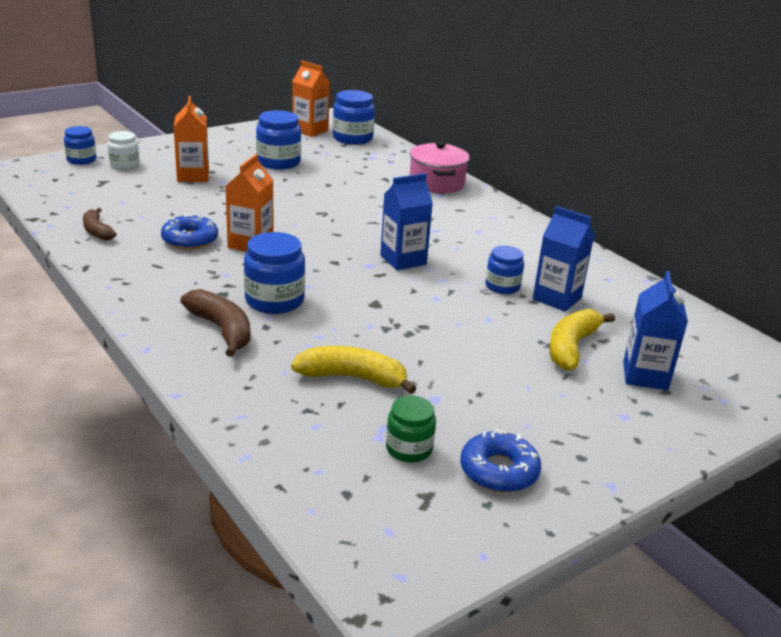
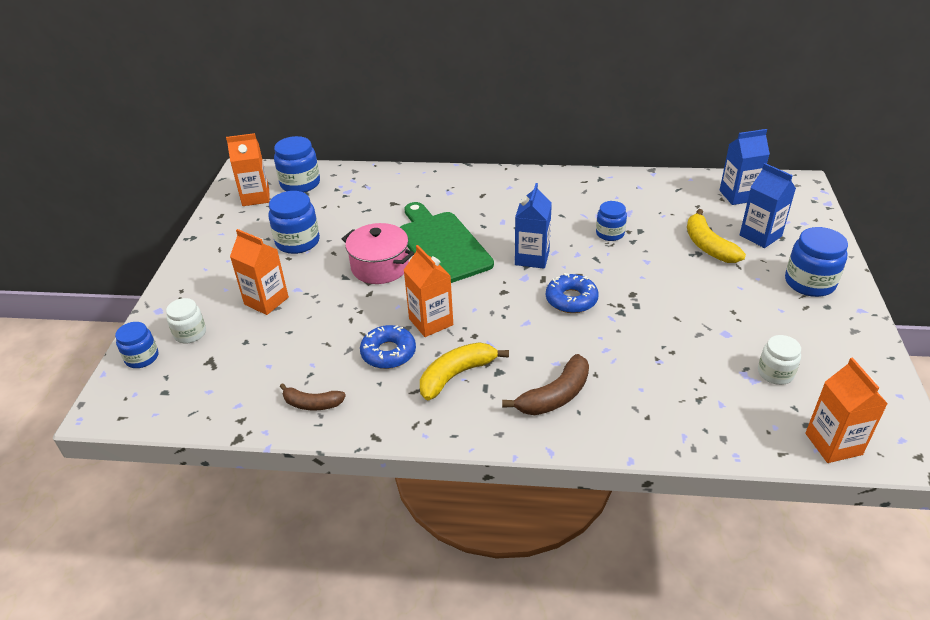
camera: 45 degrees left, 10 degrees up
brown banana [180,289,251,357] -> brown banana turned 135 degrees clockwise [502,354,589,415]
blue jar [244,232,305,314] -> blue jar moved to [785,227,848,297]
yellow banana [291,346,417,394] -> yellow banana moved to [420,342,509,400]
green jar [386,396,436,462] -> white jar [758,335,801,385]
pink pot [410,141,470,193] -> pink pot moved to [342,223,414,284]
blue donut [460,429,541,493] -> blue donut moved to [546,273,599,313]
blue carton [533,206,595,312] -> blue carton moved to [720,129,770,205]
none -> green cutting board [400,202,494,283]
none -> orange carton [805,358,888,463]

